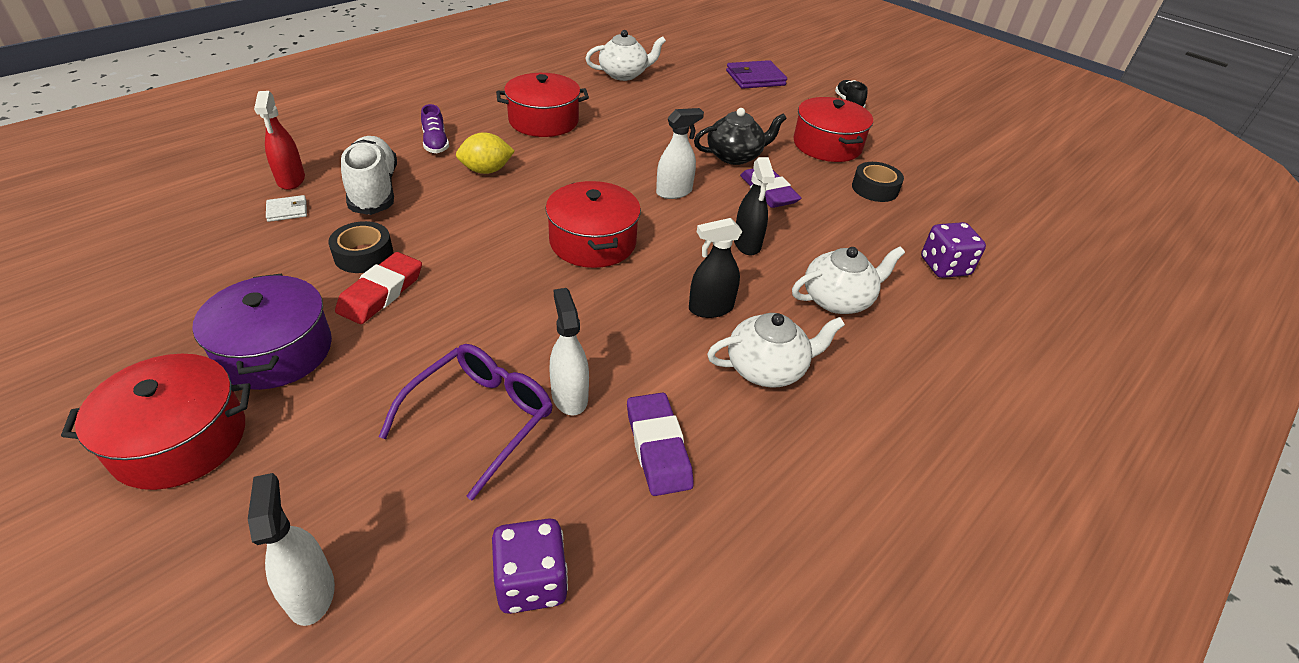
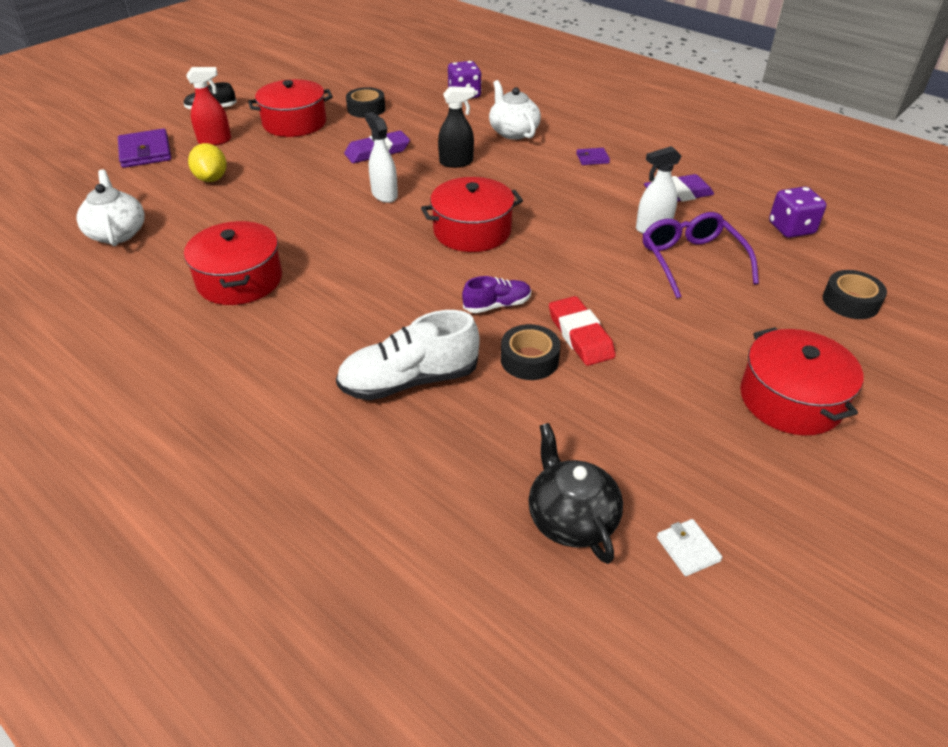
camera: 90 degrees left, 0 degrees up
purple pot [192,273,332,390] -> none
white spray bottle [248,473,335,626] -> black tape [823,270,887,319]
red spray bottle [254,91,305,190] -> red spray bottle moved to [186,67,231,146]
white wallet [266,195,307,222] -> white wallet moved to [657,519,723,576]
red eraser [335,252,422,324] -> red eraser turned 45 degrees clockwise [549,296,616,366]
purple glasses [379,344,553,501] -> purple glasses turned 45 degrees clockwise [643,212,759,298]
purple shoe [421,104,449,153] -> purple shoe moved to [462,276,531,313]
yellow lemon [456,132,515,174] -> yellow lemon moved to [188,143,227,182]
black spray bottle [689,218,742,318] -> none
black teapot [694,108,787,165] -> black teapot moved to [528,423,623,564]
white teapot [707,313,845,388] -> purple wallet [576,148,610,165]

